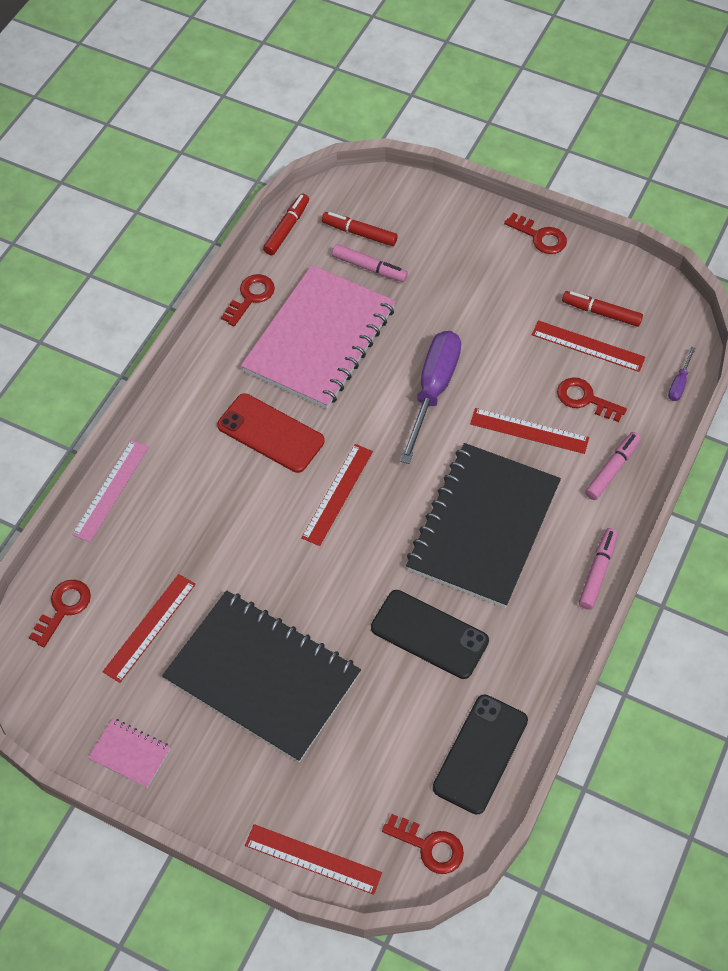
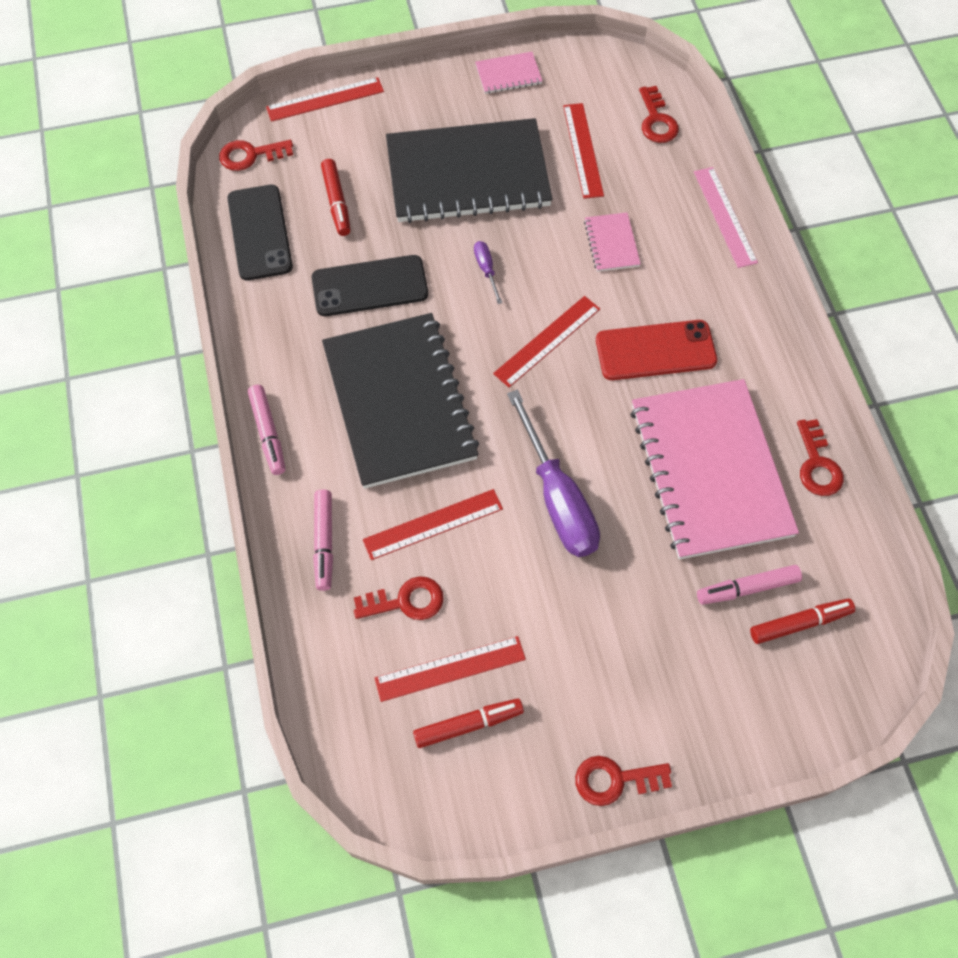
camera: 140 degrees right, 5 degrees up
red marker [263,194,309,255] -> red marker moved to [321,159,350,236]
red ruler [301,444,373,546] -> red ruler turned 60 degrees clockwise [493,296,600,387]
purple screwdriver [668,347,695,401] -> purple screwdriver moved to [474,241,502,304]
none -> pink notebook [584,212,641,272]

